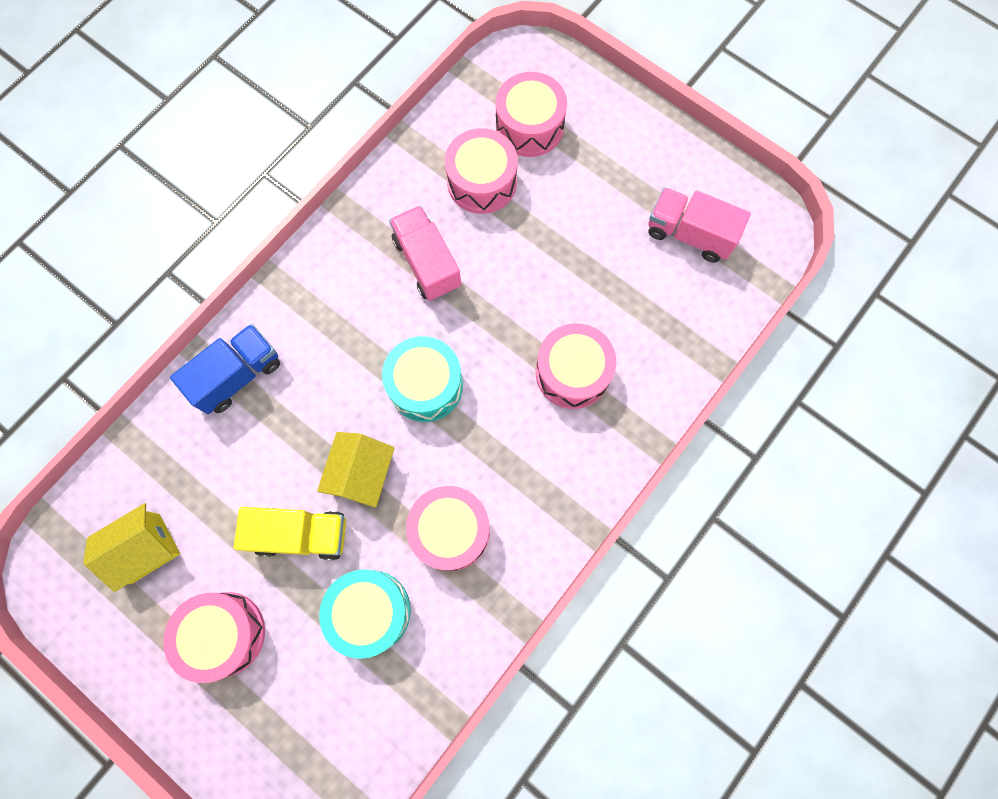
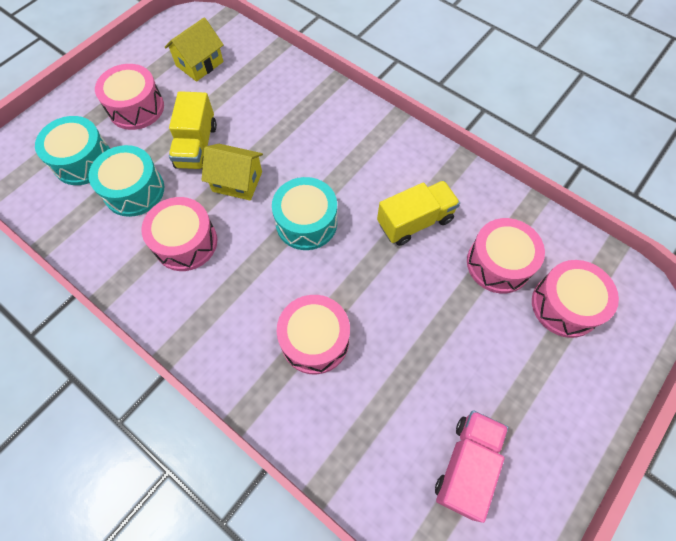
camera: 90 degrees right, 10 degrees down
yellow house [83,503,180,592] -> yellow house turned 75 degrees clockwise [165,17,223,82]
blue truck [170,324,280,414] -> none
pink truck [389,205,461,301] -> yellow truck [377,180,460,246]
none -> turquoise drum [35,116,110,185]

